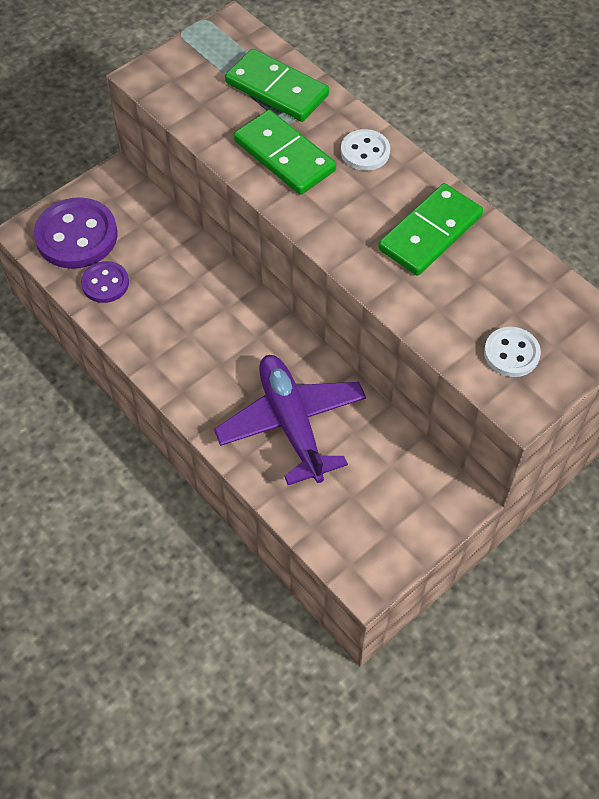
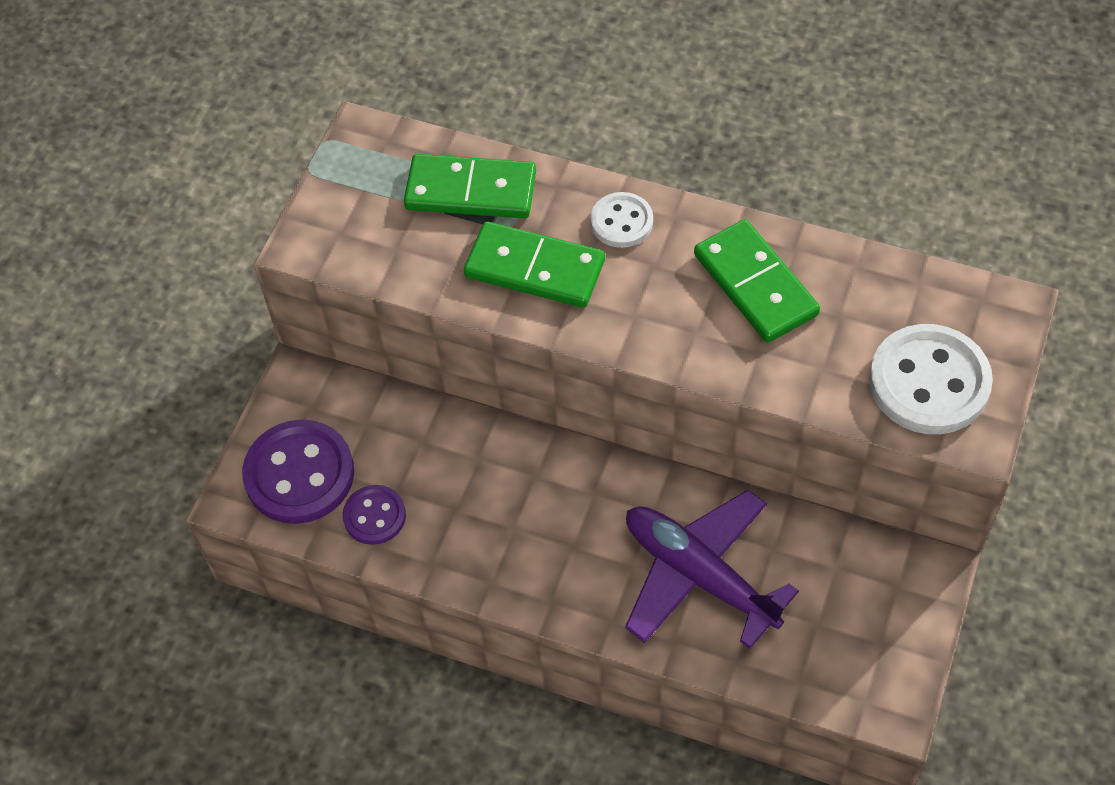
camera: 25 degrees left, 0 degrees up
green domino [378,183,483,276] -> green domino turned 45 degrees counterclockwise [694,219,820,343]
white button [484,327,541,377] -> white button [869,324,993,434], size x1.78

